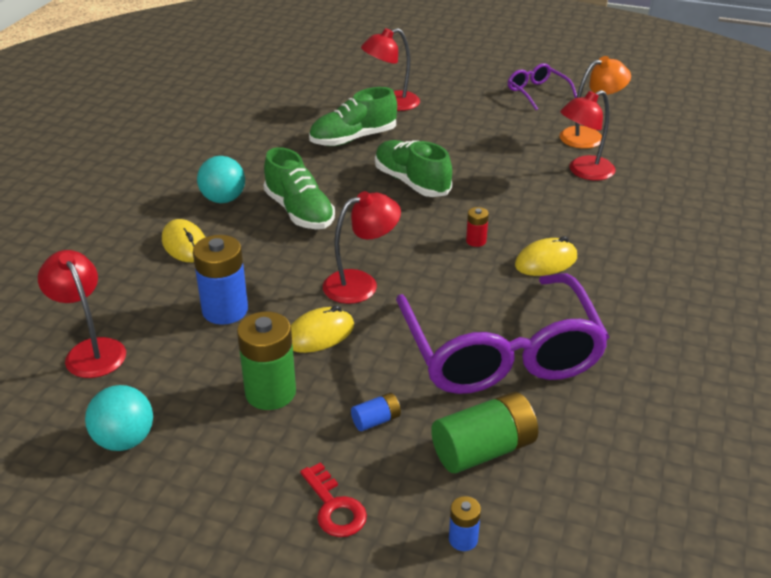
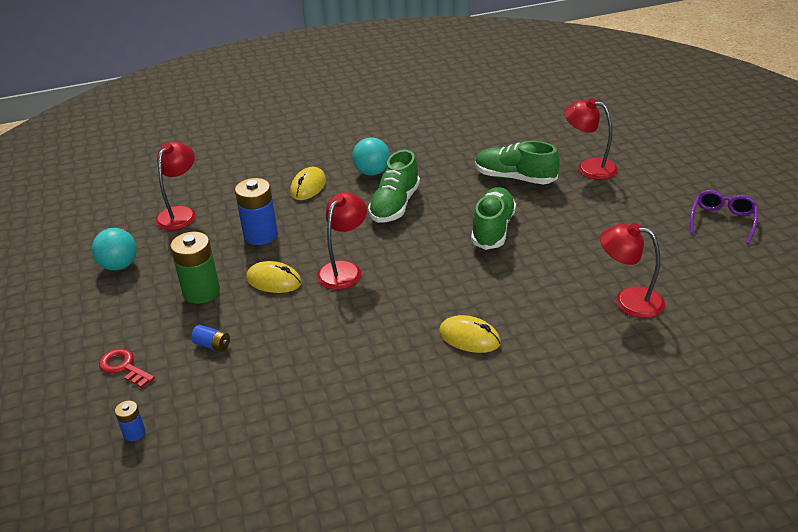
camera: 55 degrees right, 0 degrees up
red key [300,462,367,537] -> red key turned 105 degrees clockwise [99,348,155,388]
red lamp [323,191,401,304] -> red lamp turned 90 degrees counterclockwise [317,192,367,290]
purple glasses [396,273,609,394] -> none
green battery [431,392,538,473] -> none
red battery [466,207,489,247] -> none
orange lamp [559,56,631,149] -> none

